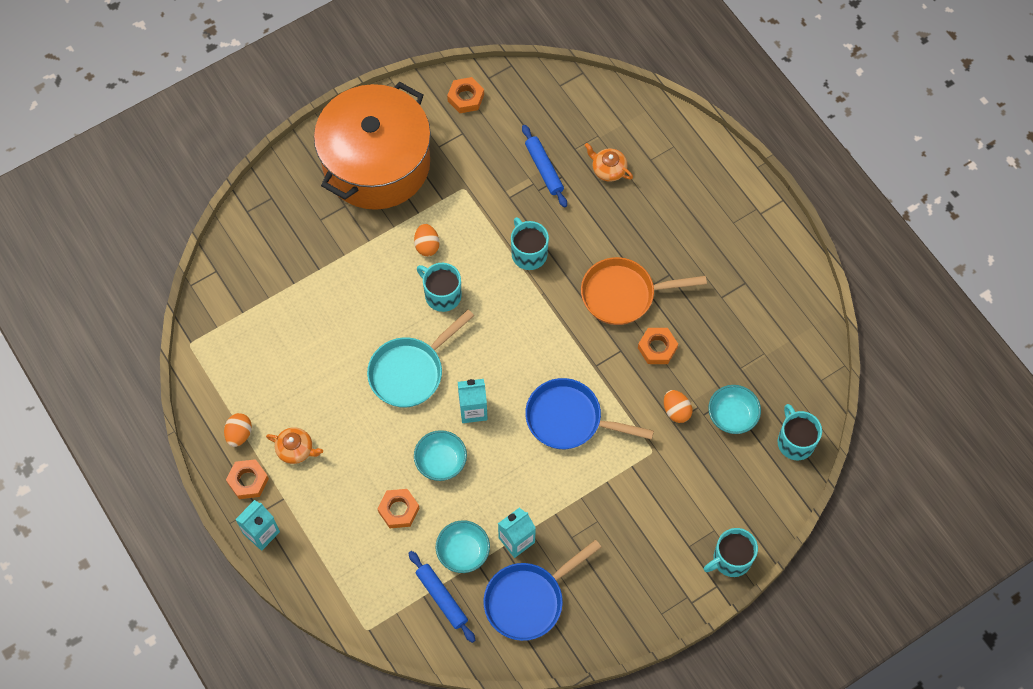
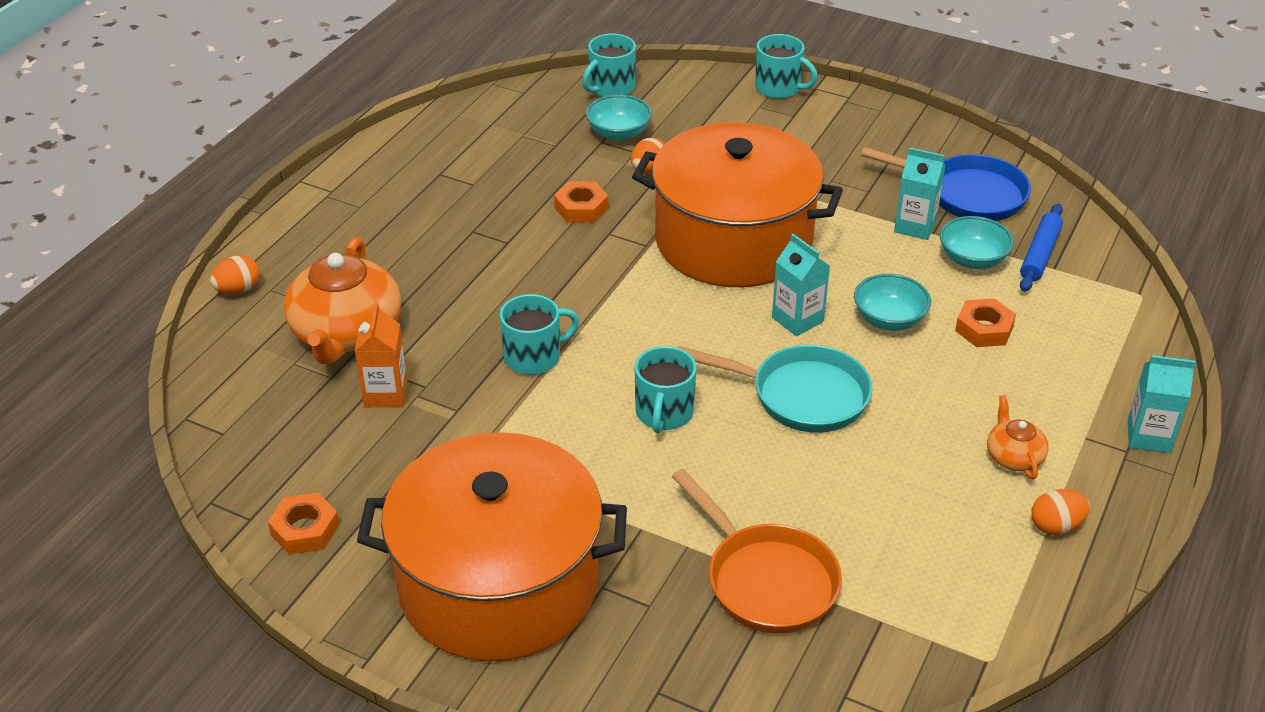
camera: 120 degrees left, 25 degrees down
orange nut [226,459,269,499] -> none
orange egg [414,224,440,256] -> orange egg moved to [210,255,260,294]
turquoise mug [511,217,549,270] -> turquoise mug turned 150 degrees counterclockwise [500,294,579,375]
blue rolling pin [522,125,567,208] -> orange carton [355,303,407,407]
blue pan [525,378,654,449] -> orange pot [632,122,843,287]
orange pan [581,257,707,325] -> orange pan moved to [672,469,842,634]
orange teapot [584,143,633,182] -> orange teapot [284,237,401,364], size x2.09

